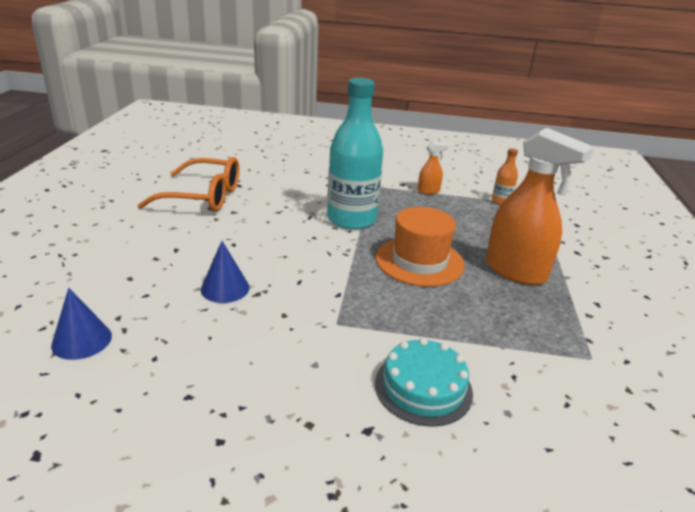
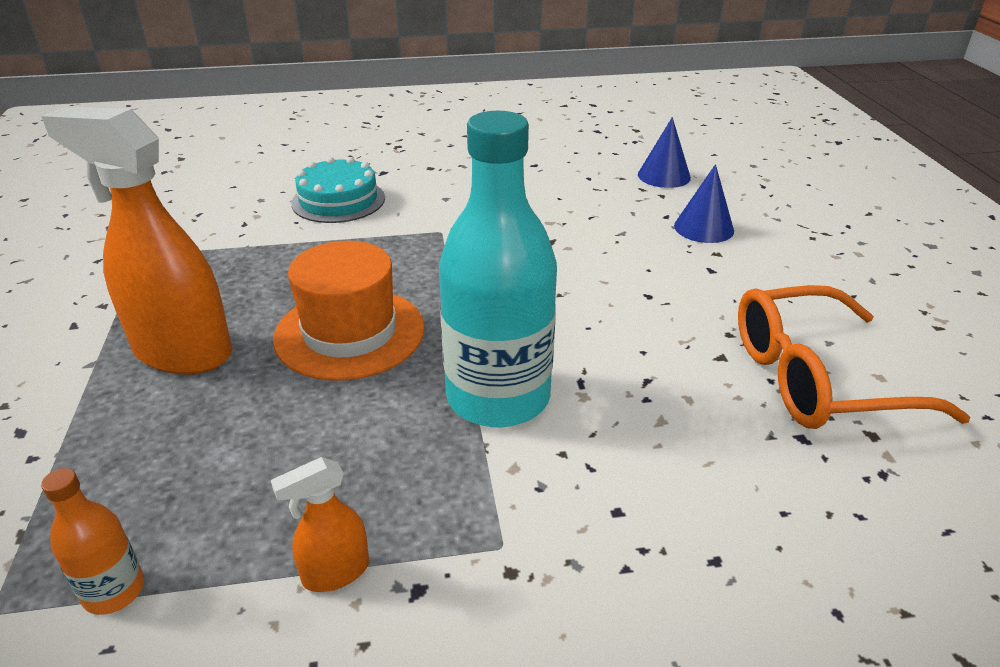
camera: 165 degrees right, 5 degrees up
blue cone [201,241,250,303] -> blue cone moved to [674,164,734,243]

